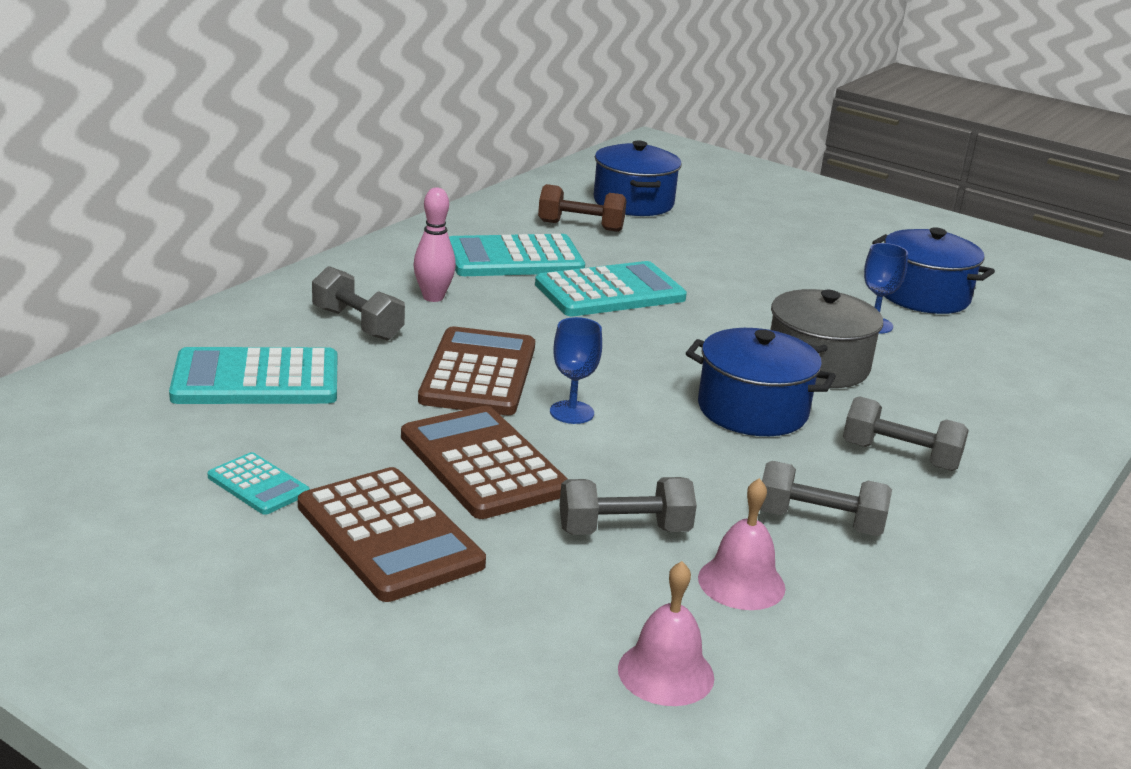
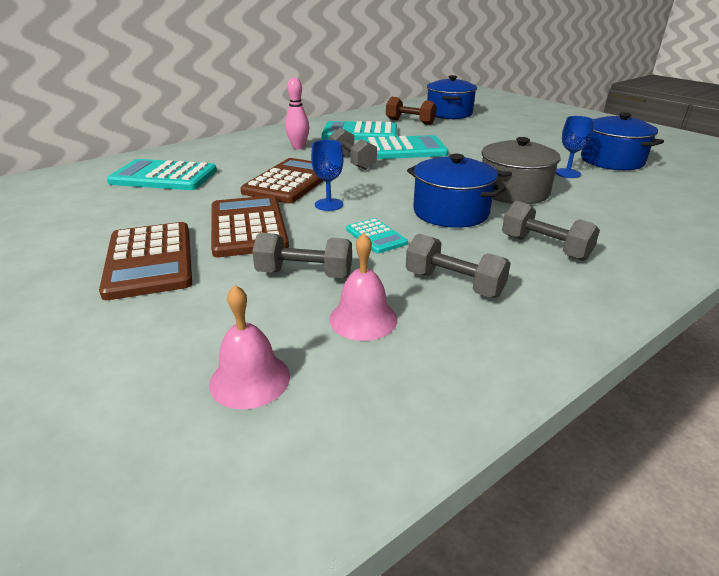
camera: 20 degrees right, 5 degrees up
turquoise calculator [207,452,310,515] -> turquoise calculator moved to [346,218,408,253]
grey dumbbell [312,266,405,341] -> grey dumbbell moved to [329,128,377,170]

